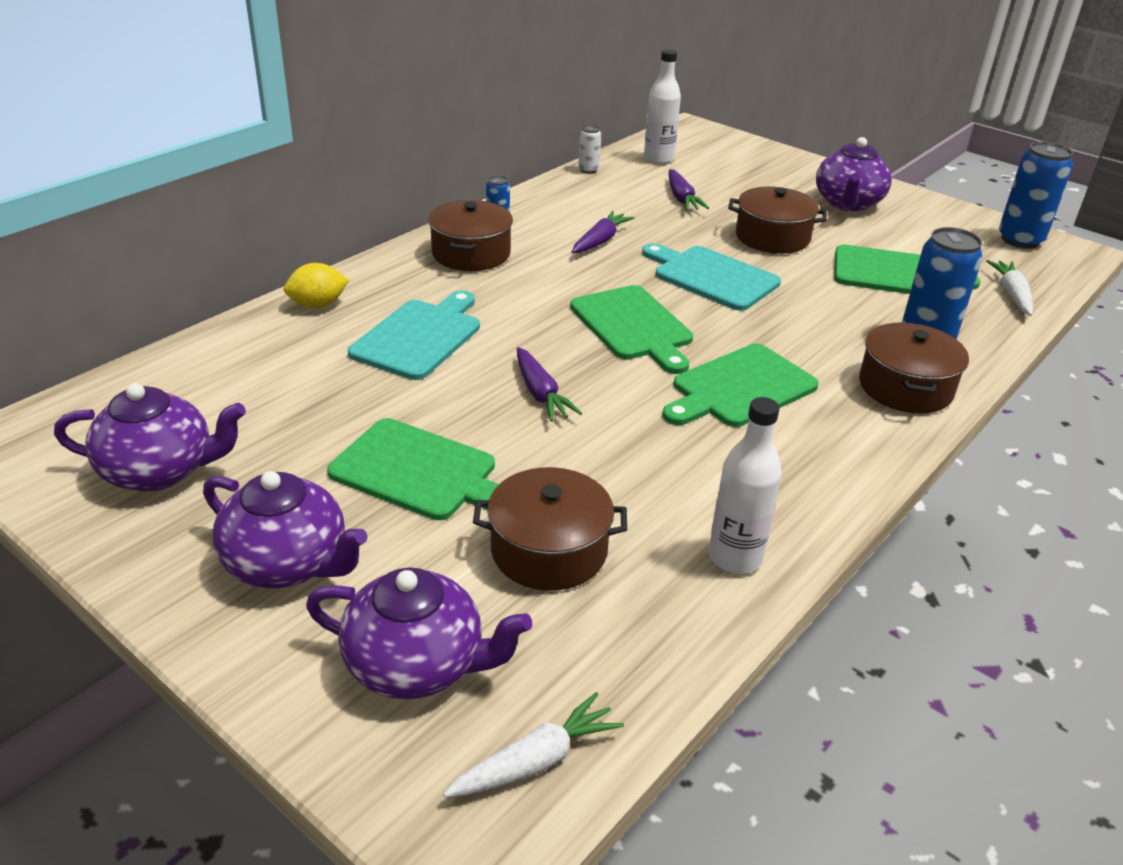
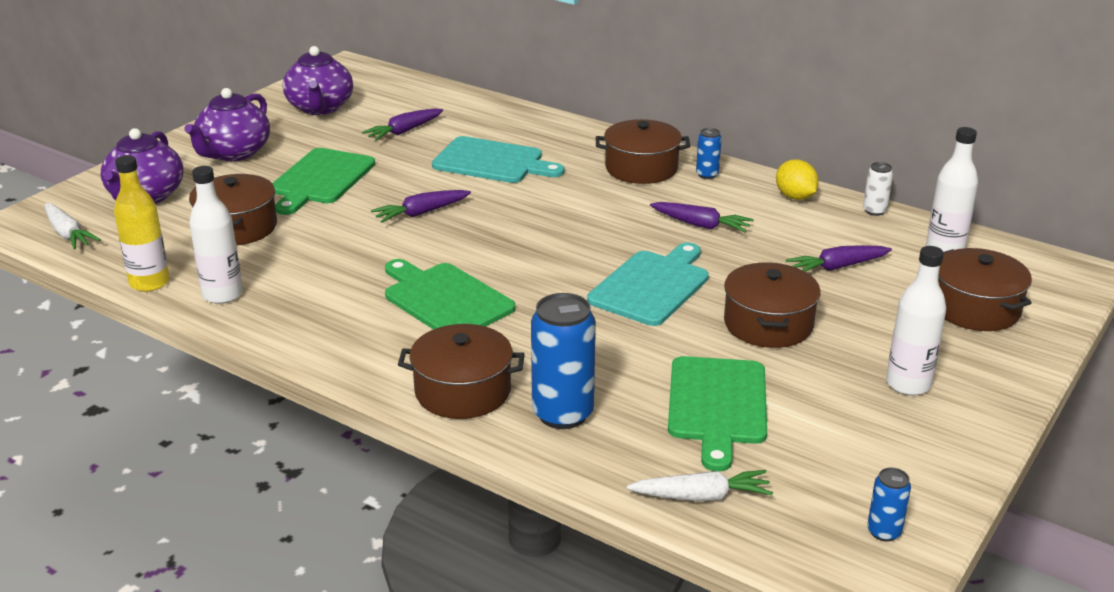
camera: 85 degrees right, 5 degrees down
yellow lemon [284,263,349,308] -> yellow lemon moved to [776,159,819,200]
green cutting board [570,285,693,374] -> none
purple teapot [816,137,892,211] -> white bottle [886,246,946,395]
blue can [999,141,1073,249] -> blue can [867,467,911,542], size x0.50
none -> yellow bottle [114,155,170,292]
none -> purple carrot [362,108,443,141]
none -> brown pot [938,248,1032,331]

